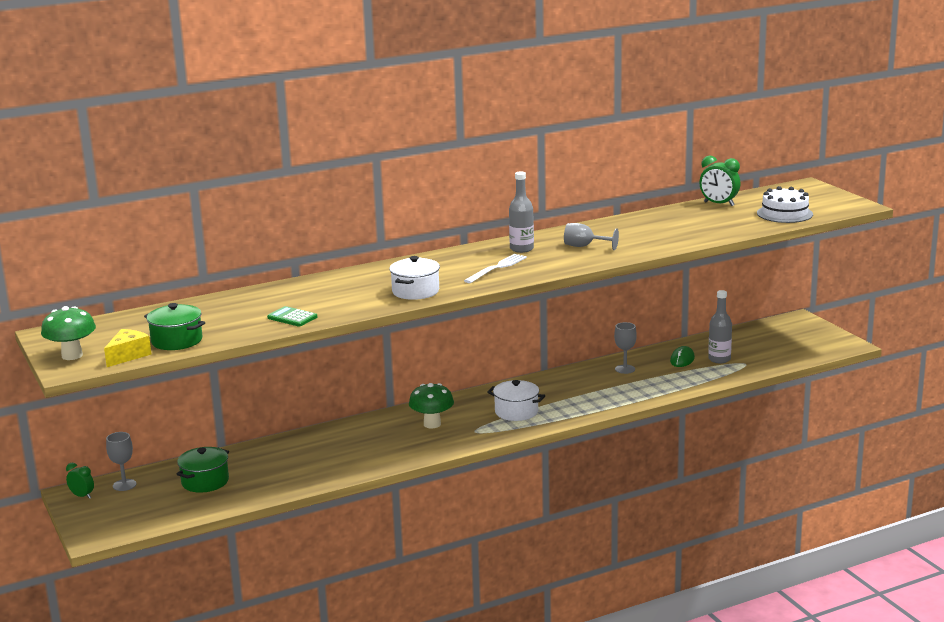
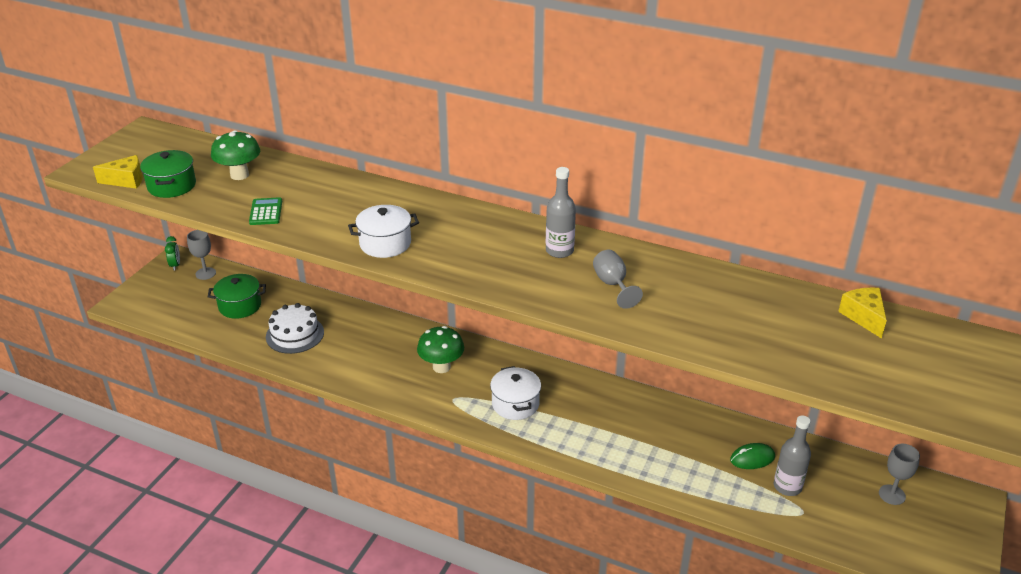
camera: 50 degrees right, 15 degrees up
green mushroom [41,306,96,360] -> green mushroom moved to [211,130,260,180]
white fork [464,254,527,283] -> none
grey goblet [614,322,637,374] -> grey goblet moved to [879,444,920,505]
green clock [699,156,740,206] -> yellow cheese [838,288,887,339]
white cake [757,186,813,223] -> white cake moved to [266,303,324,354]

